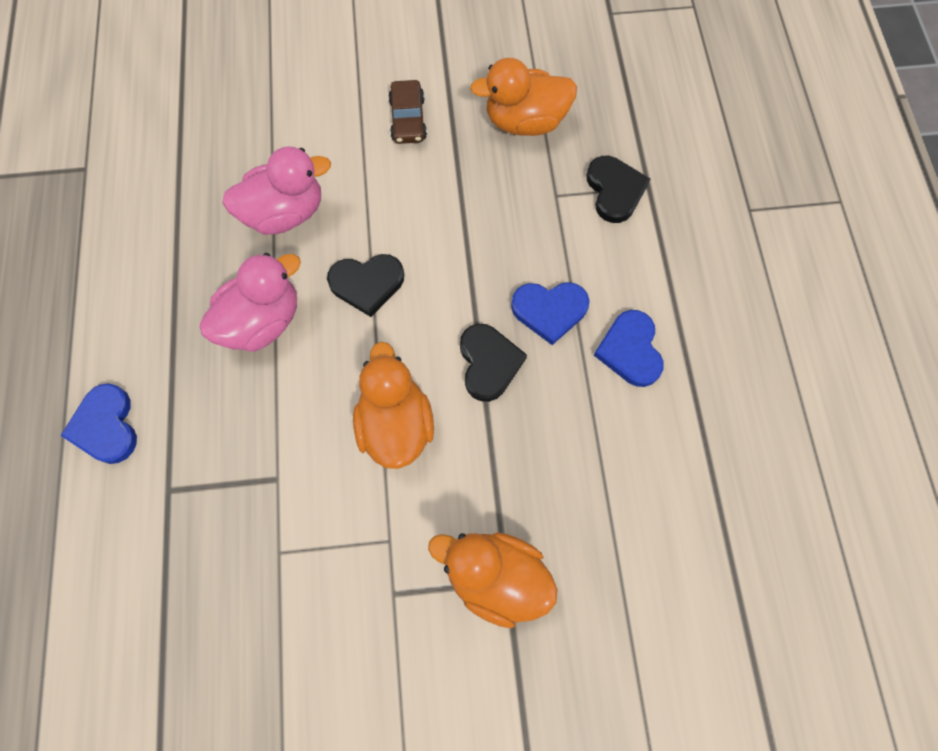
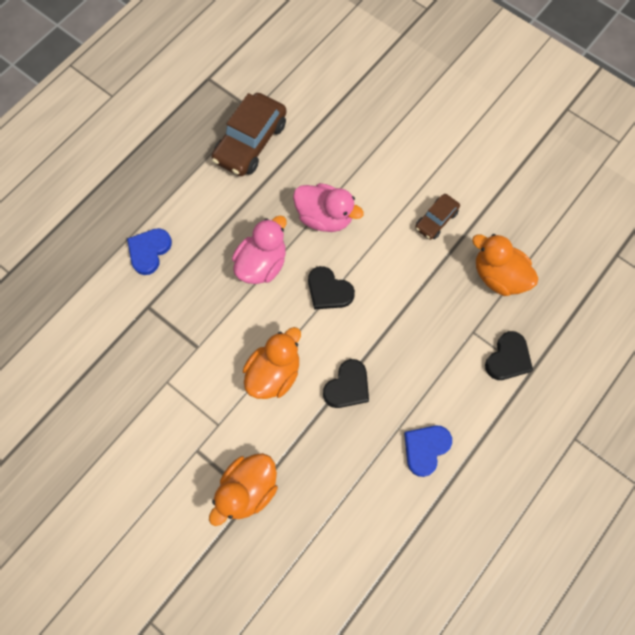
camera: 45 degrees right, 0 degrees up
pink duck [200,253,301,352] -> pink duck turned 60 degrees counterclockwise [232,215,287,284]
orange duck [428,532,558,628] -> orange duck turned 120 degrees counterclockwise [209,453,278,526]
blue heart [511,282,590,345] -> none
none -> brown car [211,93,286,176]

